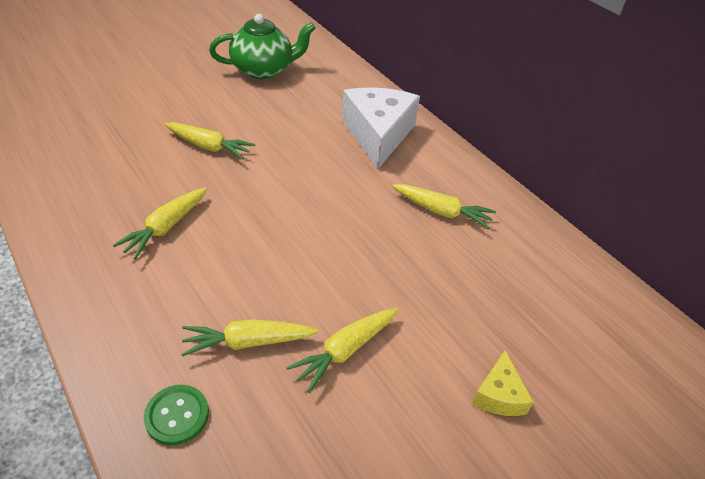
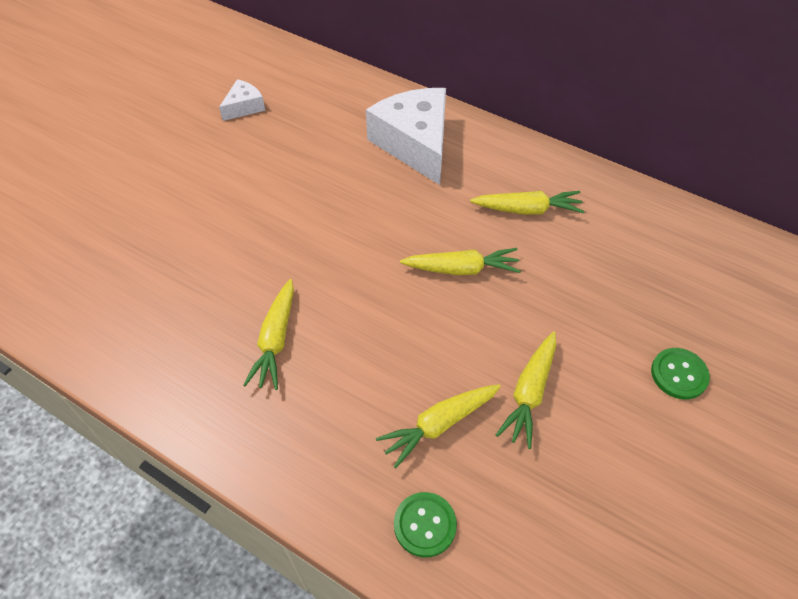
camera: 20 degrees left, 10 degrees up
yellow carrot [164,122,255,159] -> yellow carrot moved to [400,248,521,275]
green teapot [209,14,316,79] -> white cheese [219,79,265,121]
yellow cheese [472,350,534,416] -> green button [651,348,710,399]

